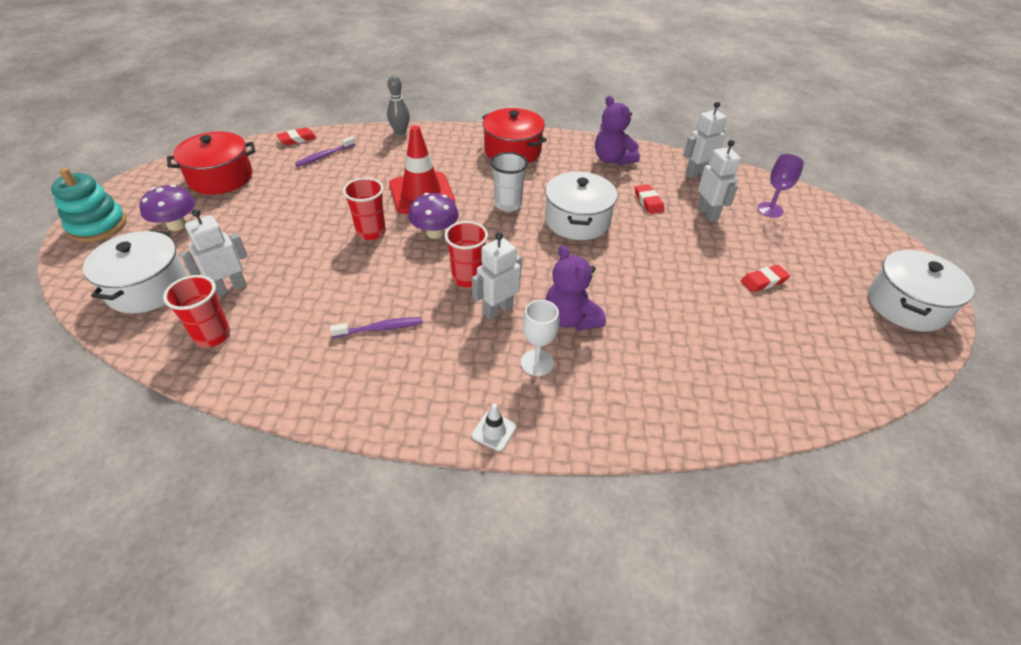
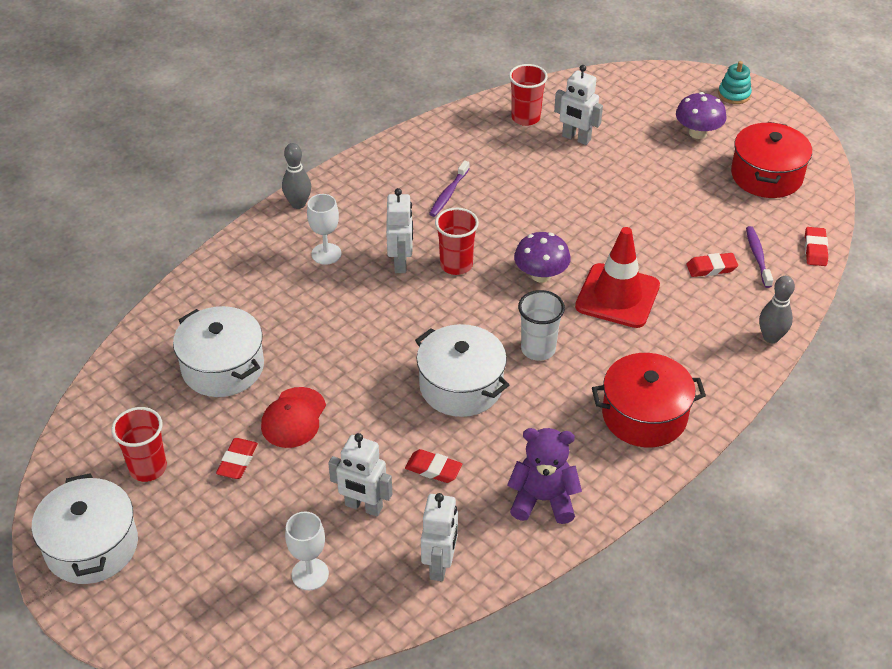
camera: 130 degrees right, 0 degrees up
turquoise stacking toy [51,168,127,242] -> turquoise stacking toy [718,61,752,104], size x0.62
white pot [83,230,187,313] -> white pot moved to [173,306,264,397]
white robot [180,209,248,297] -> white robot turned 120 degrees clockwise [554,65,603,145]
red cup [343,177,386,240] -> red cup moved to [111,407,167,482]
white traffic cone [471,403,517,451] -> grey bowling pin [282,143,311,209]
purple teddy bear [546,245,606,331] -> none
purple goblet [757,154,804,218] -> white goblet [285,511,329,590]
none -> red cap [261,387,326,448]
none -> red eraser [686,253,738,277]

